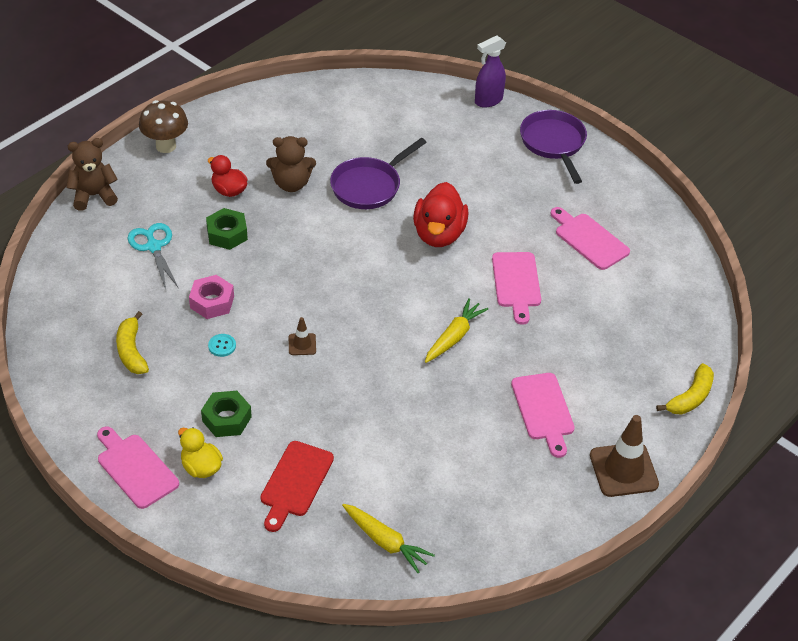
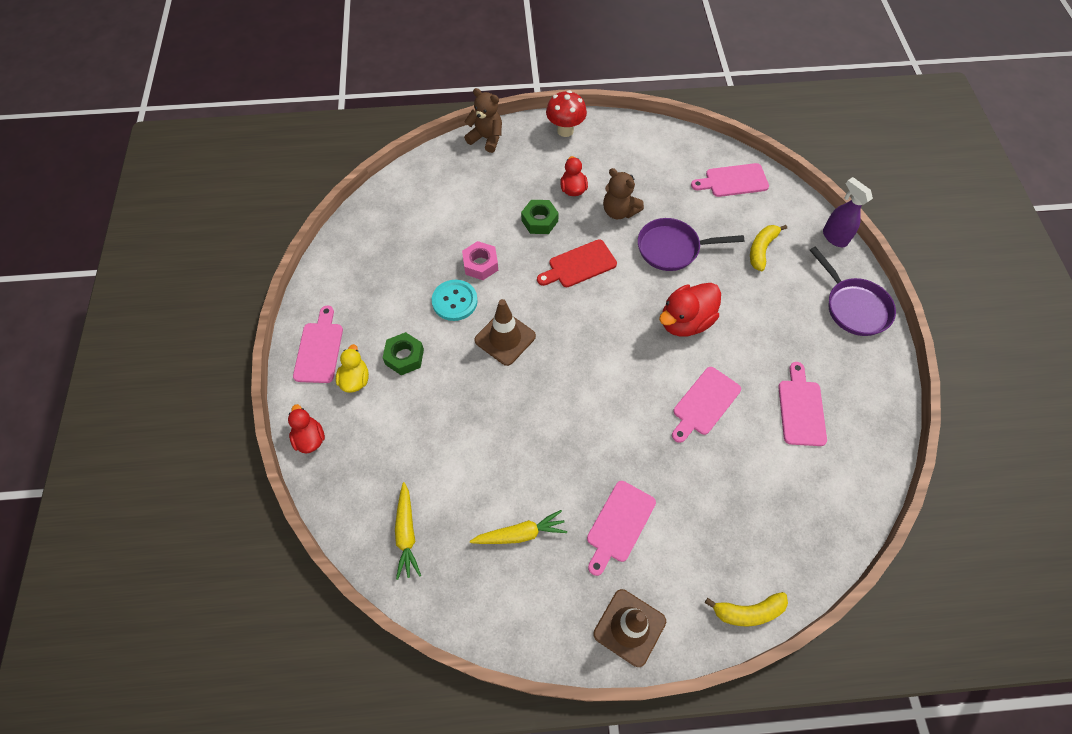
camera: 45 degrees right, 15 degrees up
yellow banana [116,311,149,374] -> yellow banana moved to [750,225,787,271]
turquoise scissors [128,223,178,289] -> none
brown mushroom [139,100,188,153] -> red mushroom [546,90,587,137]
turquoise button [208,334,236,357] -> turquoise button [432,280,478,321], size x1.97
red cutting board [261,441,334,532] -> red cutting board moved to [537,239,617,287]
brown traffic cone [289,317,316,355] -> brown traffic cone [474,299,536,366], size x2.02
yellow carrot [425,298,489,363] -> yellow carrot moved to [470,510,567,544]
purple spray bottle [475,36,506,108] -> purple spray bottle turned 45 degrees clockwise [823,177,873,247]
purple pan [520,110,587,184] -> purple pan turned 120 degrees clockwise [810,246,896,336]
none -> red duck [288,404,325,453]
none -> pink cutting board [691,163,769,197]

